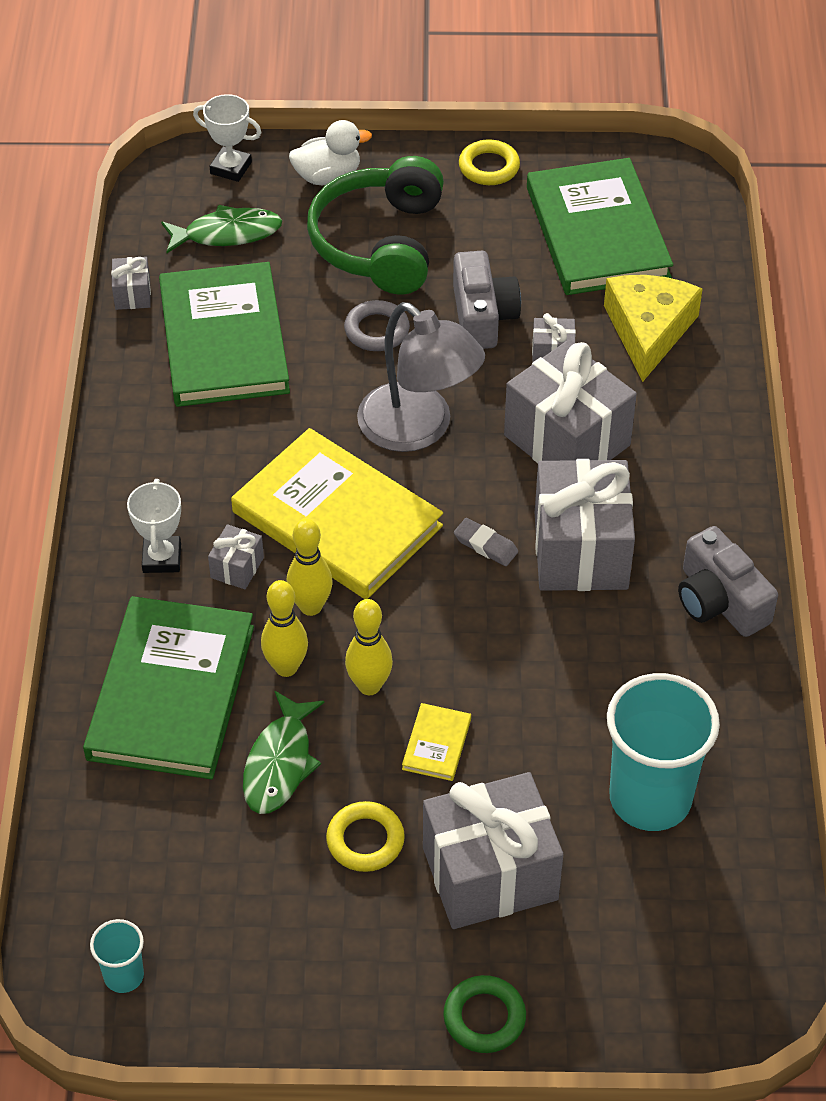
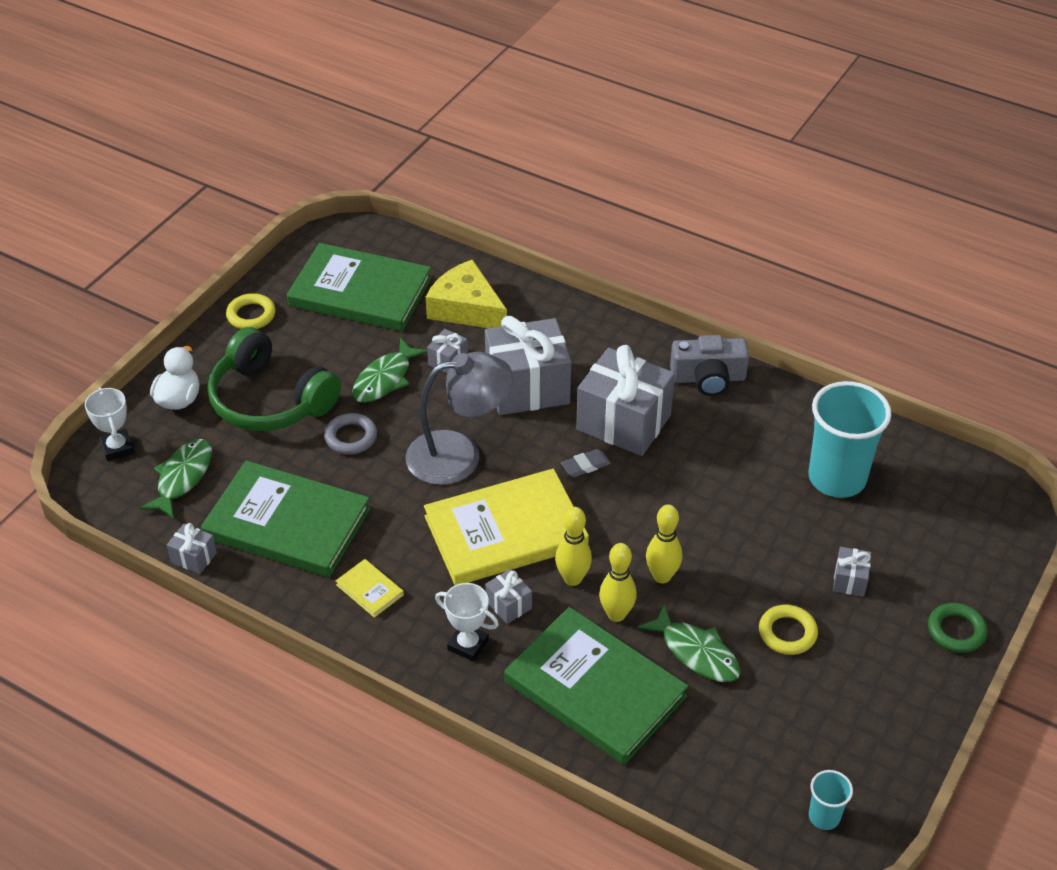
camera: 60 degrees left, 5 degrees down
white trophy [193,94,262,182] -> white trophy turned 75 degrees counterclockwise [85,387,134,461]
yellow book [402,703,471,781] -> yellow book moved to [336,559,404,618]
grey gift [423,772,563,929] -> grey gift [833,547,871,597], size x0.44
grey camera [453,251,521,349] -> green fish [352,338,427,403]

